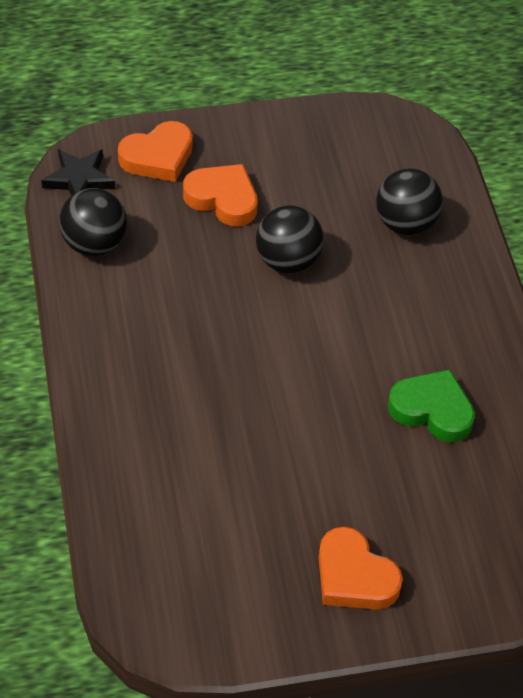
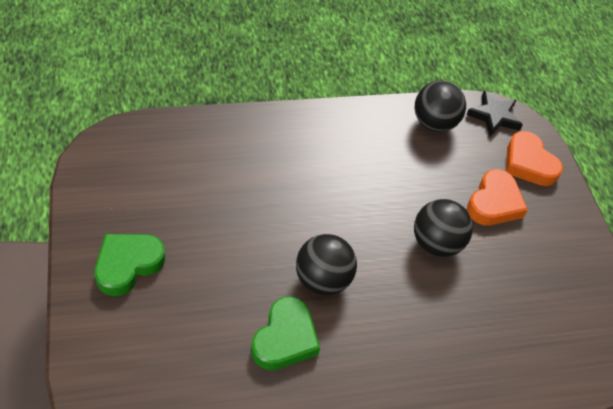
camera: 85 degrees right, 0 degrees up
orange heart [319,527,403,610] -> green heart [95,234,165,296]
black ball [376,169,443,235] -> black ball moved to [296,234,357,295]

